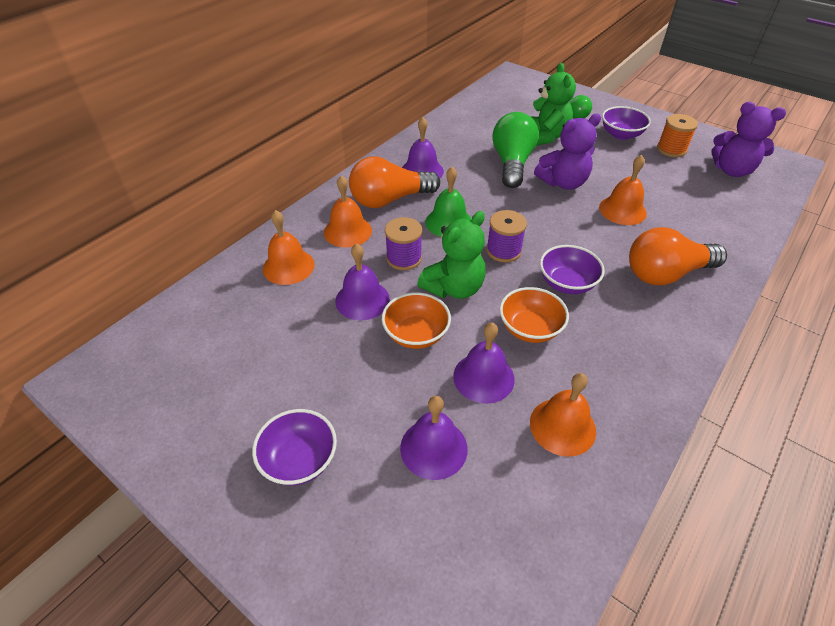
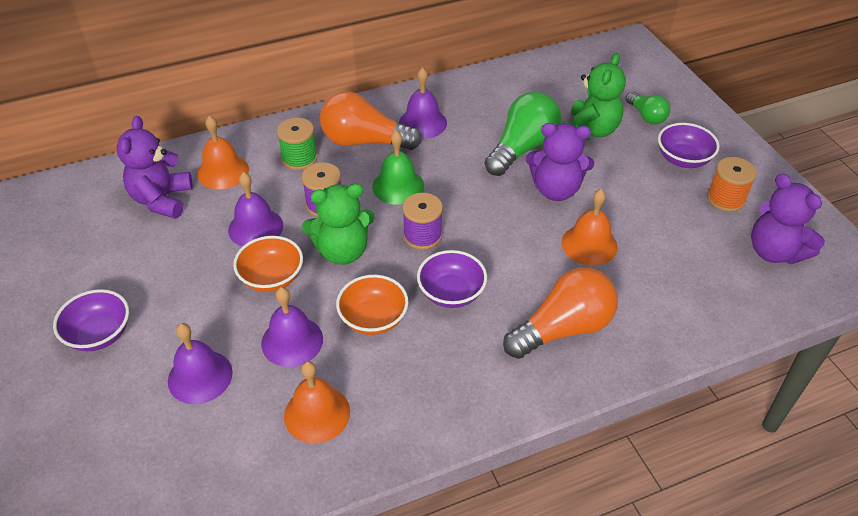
camera: 30 degrees right, 0 degrees up
orange bell [324,175,372,248] -> green spool [277,118,318,170]
orange light bulb [629,227,727,285] -> orange light bulb turned 135 degrees clockwise [503,267,618,359]
none -> purple teddy bear [116,116,193,218]

